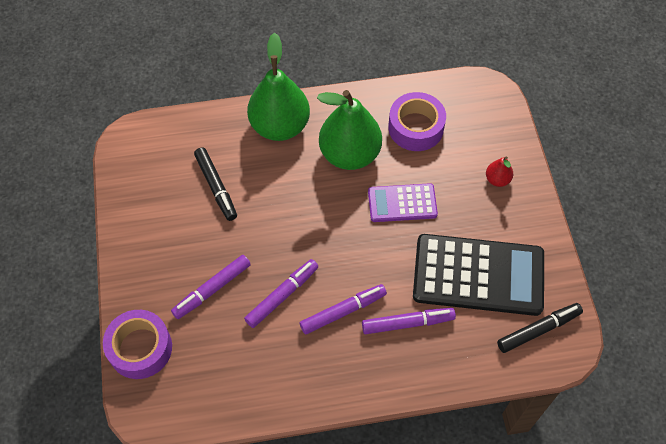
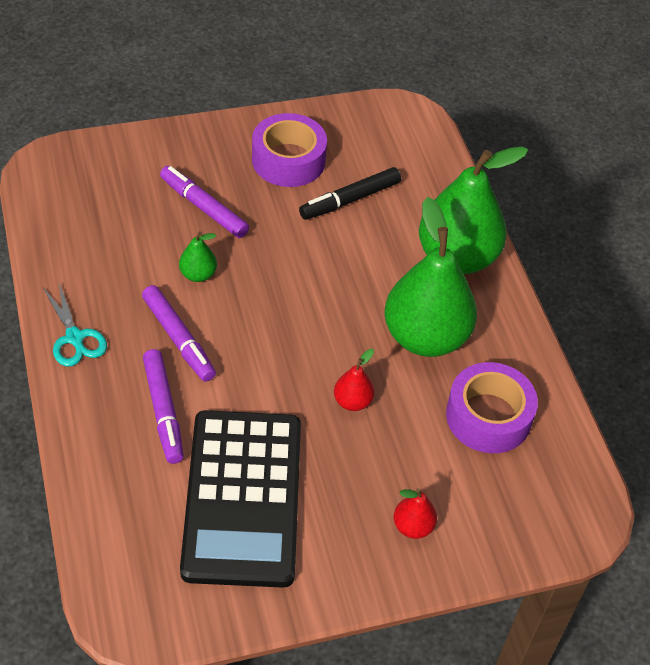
camera: 80 degrees right, 10 degrees down
purple tape [103,310,172,379] -> purple tape moved to [252,113,327,187]
purple marker [244,259,318,328] -> green pear [179,231,217,282]
purple calculator [368,183,438,222] -> red pear [334,349,374,411]
black marker [497,303,583,353] -> none
none -> turquoise scissors [43,283,107,366]

